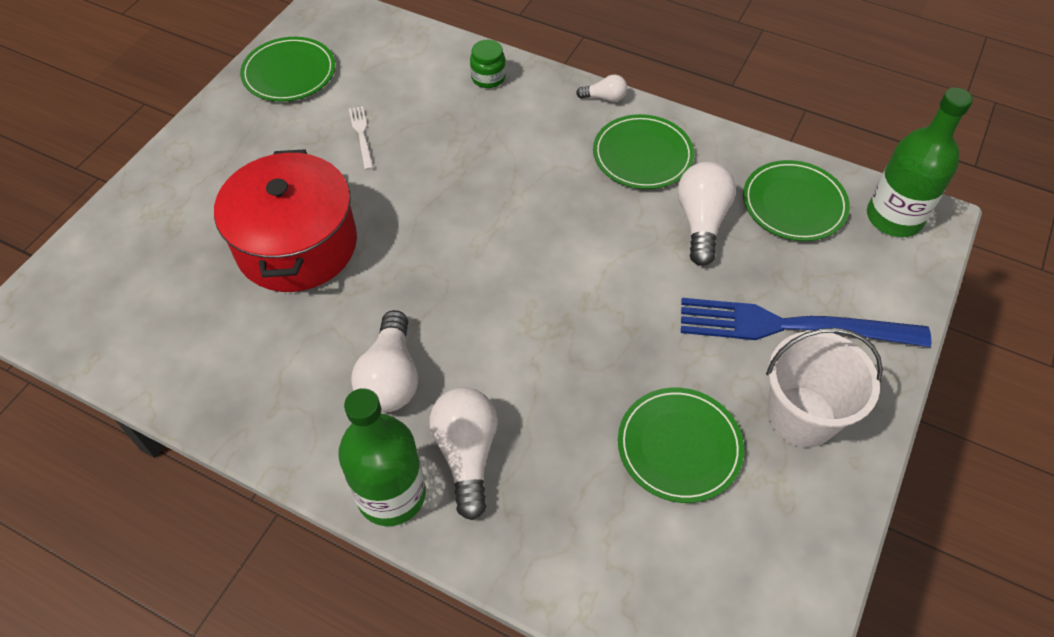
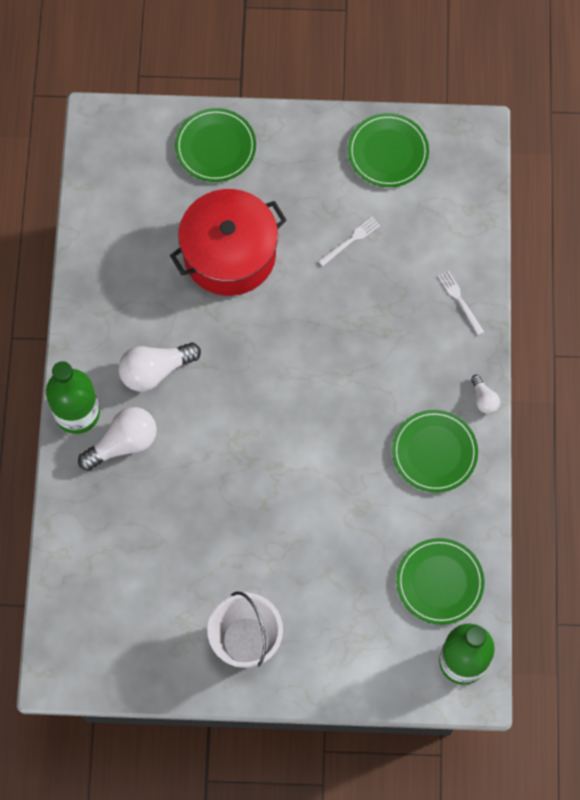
camera: 65 degrees right, 15 degrees up
green jar [470,40,506,88] -> white fork [438,271,484,335]
green plate [618,388,744,503] -> green plate moved to [175,108,256,182]
white light bulb [677,162,736,266] -> none
blue fork [681,298,931,347] -> none

